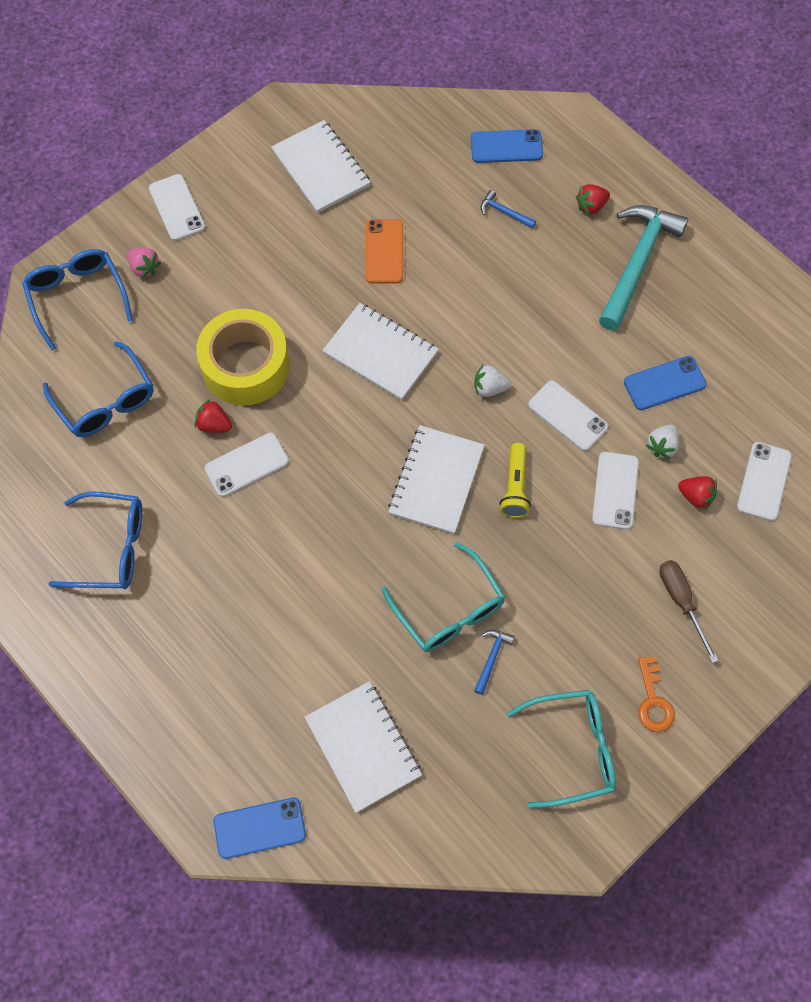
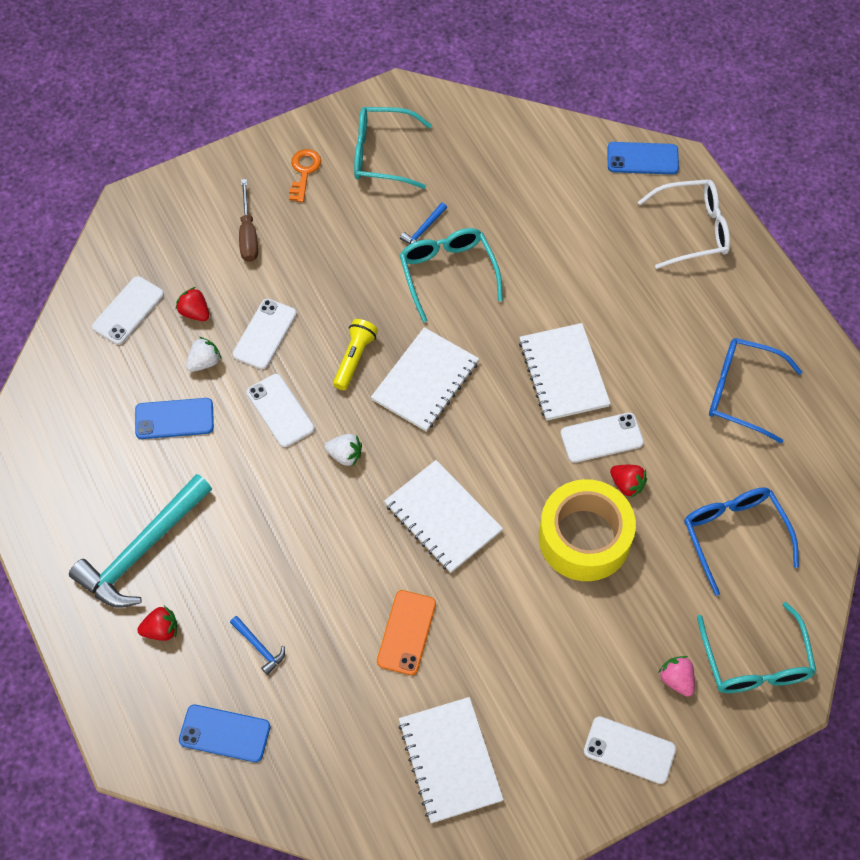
camera: 165 degrees left, 5 degrees down
blue glasses [22,249,133,351] -> turquoise glasses [697,602,816,693]
white phone [149,174,205,241] -> white phone turned 60 degrees counterclockwise [584,716,676,784]
white notebook [304,681,422,813] -> white notebook moved to [519,323,611,421]
none -> white glasses [638,179,730,269]

